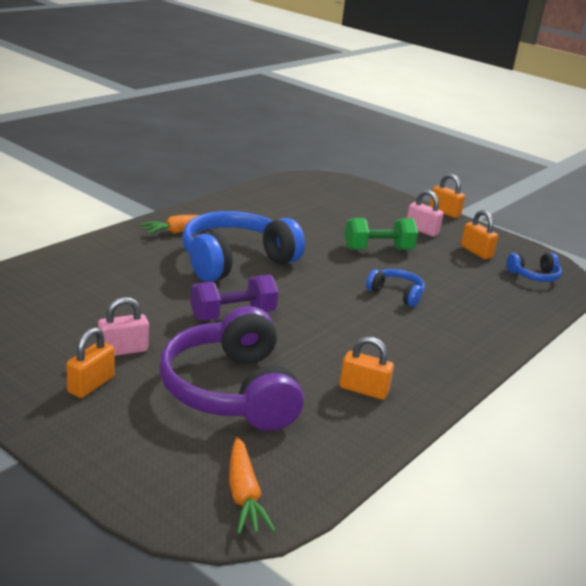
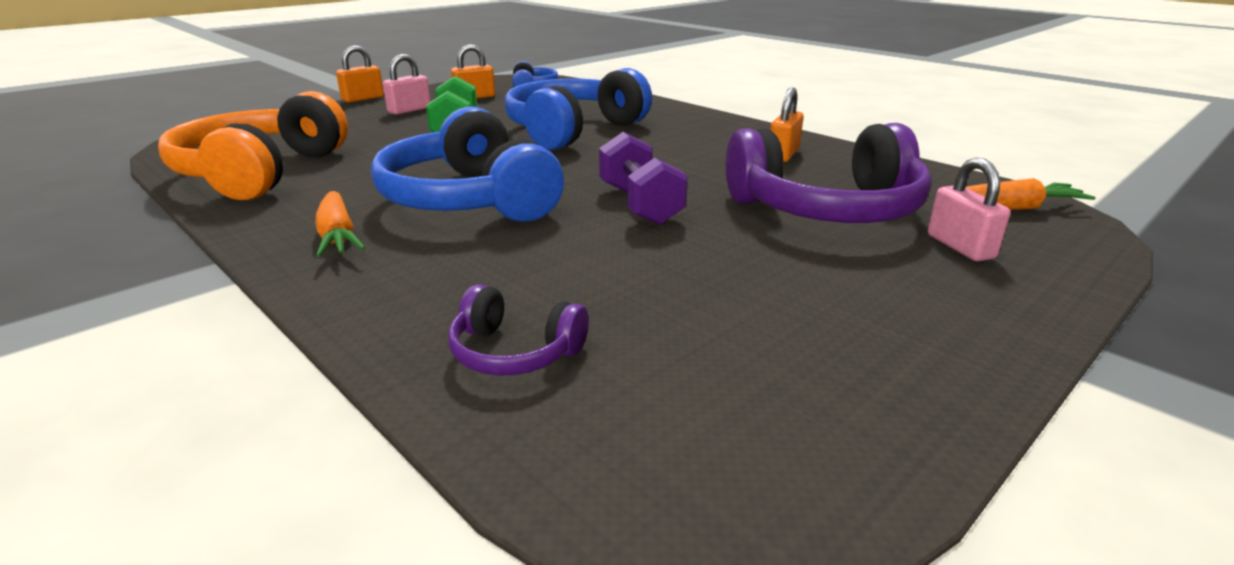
camera: 80 degrees left, 0 degrees up
orange padlock [66,327,114,398] -> none
pink padlock [98,297,149,356] -> pink padlock moved to [928,158,1010,261]
blue headphones [366,269,425,307] -> blue headphones [504,68,652,150], size x2.12
none -> orange headphones [158,91,348,200]
none -> purple headphones [448,284,589,375]

